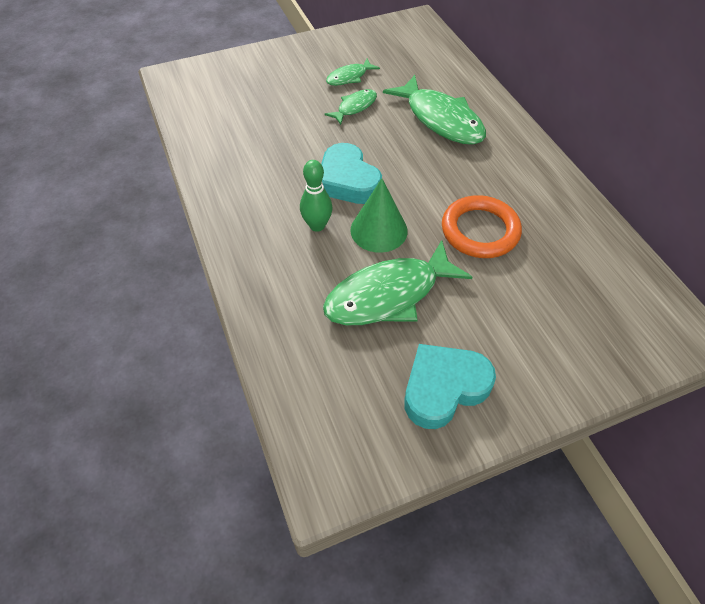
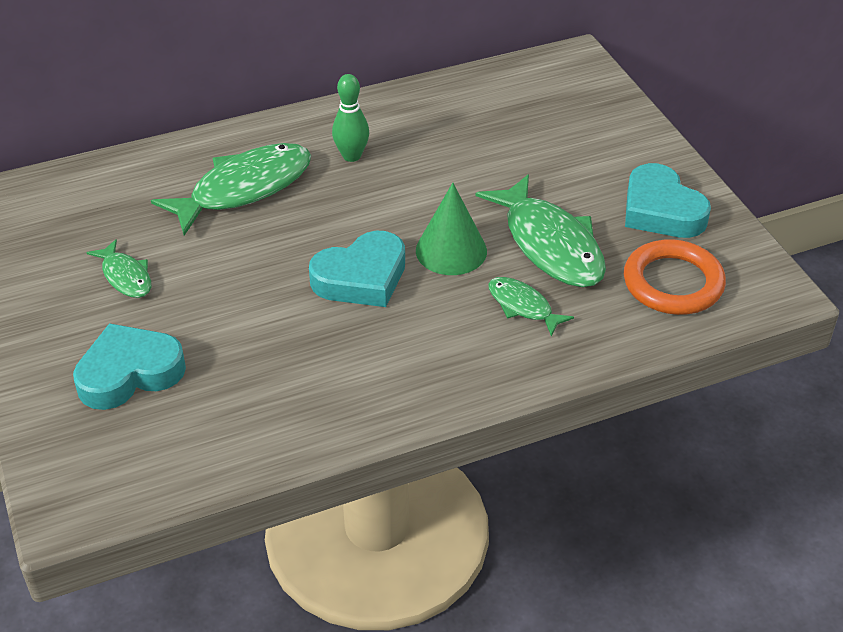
camera: 90 degrees left, 10 degrees down
green bowling pin [300,160,333,232] -> green bowling pin moved to [332,74,369,162]
green fish [325,89,377,125] -> green fish moved to [488,277,574,337]
orange ring [442,195,522,258] -> orange ring moved to [624,239,726,315]
none -> turquoise heart [73,323,186,410]

